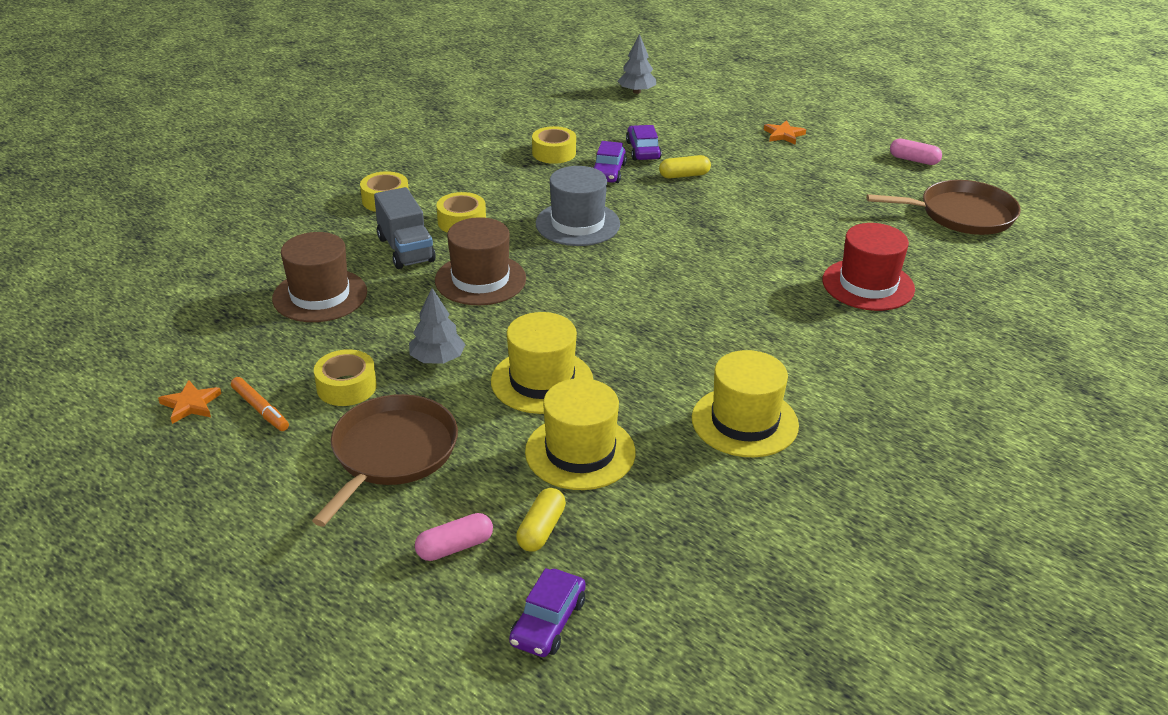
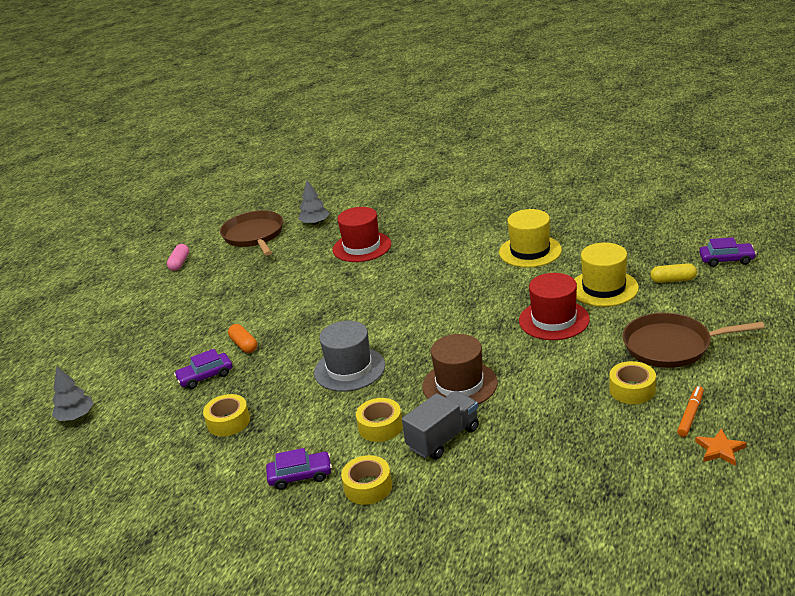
camera: 105 degrees left, 5 degrees down
brown hat [272,232,367,322] -> none
grey tree [409,288,466,364] -> grey tree moved to [298,180,329,225]
pink capsule [415,513,493,561] -> none
yellow hat [491,312,593,414] -> red hat [519,273,590,340]
purple car [594,141,627,183] -> purple car moved to [266,448,332,490]
yellow capsule [659,155,711,178] -> orange capsule [228,324,257,353]
orange star [764,120,806,145] -> none

